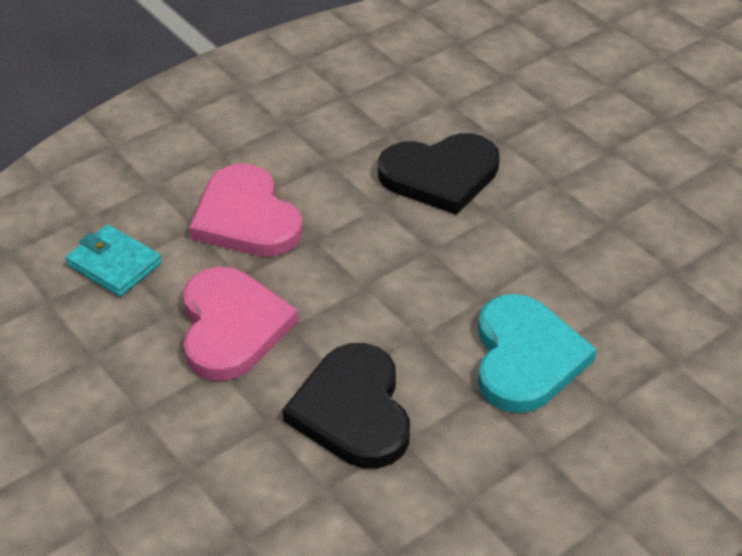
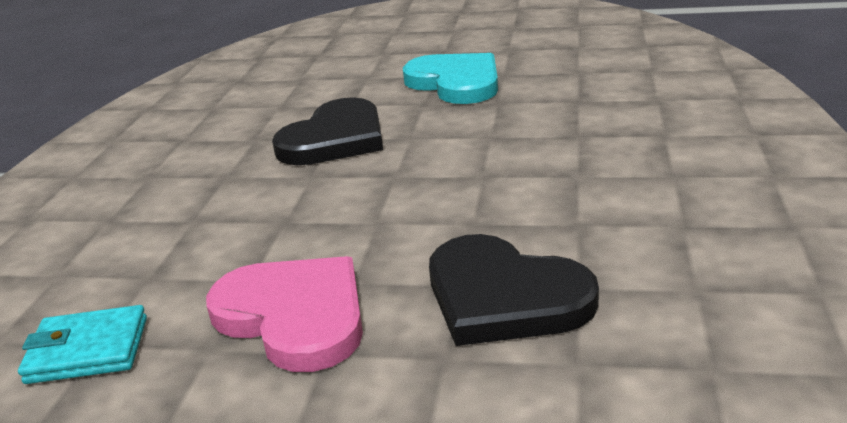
camera: 40 degrees left, 15 degrees down
pink heart [189,164,303,257] -> none
turquoise heart [478,294,597,413] -> turquoise heart moved to [403,53,498,104]

